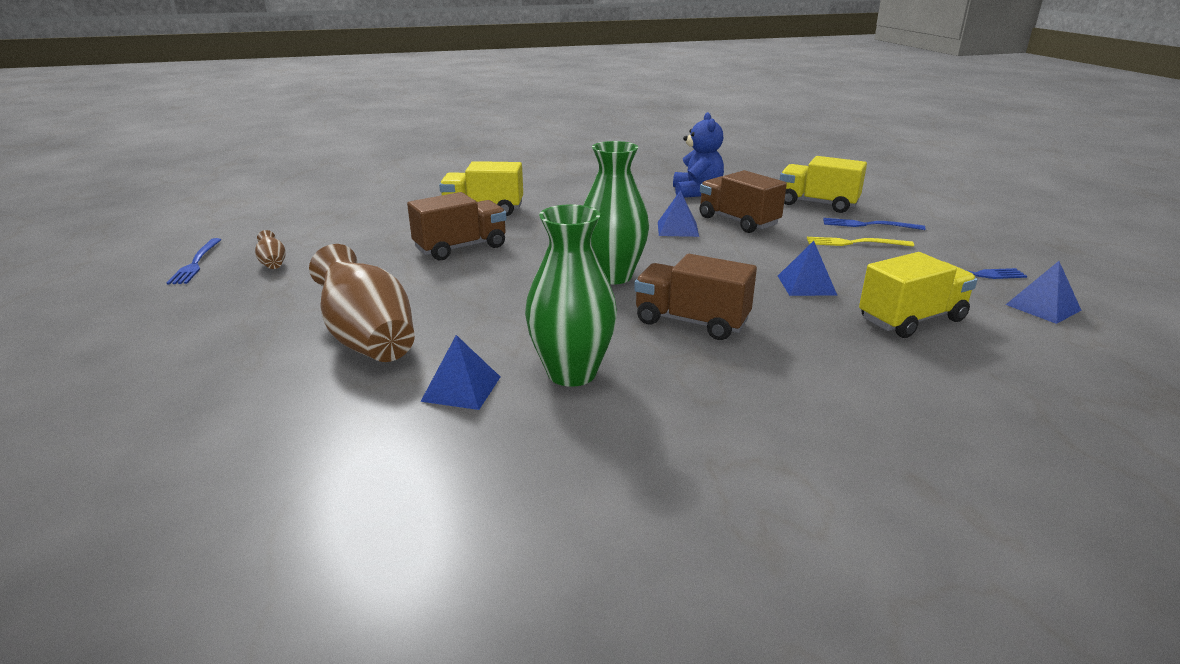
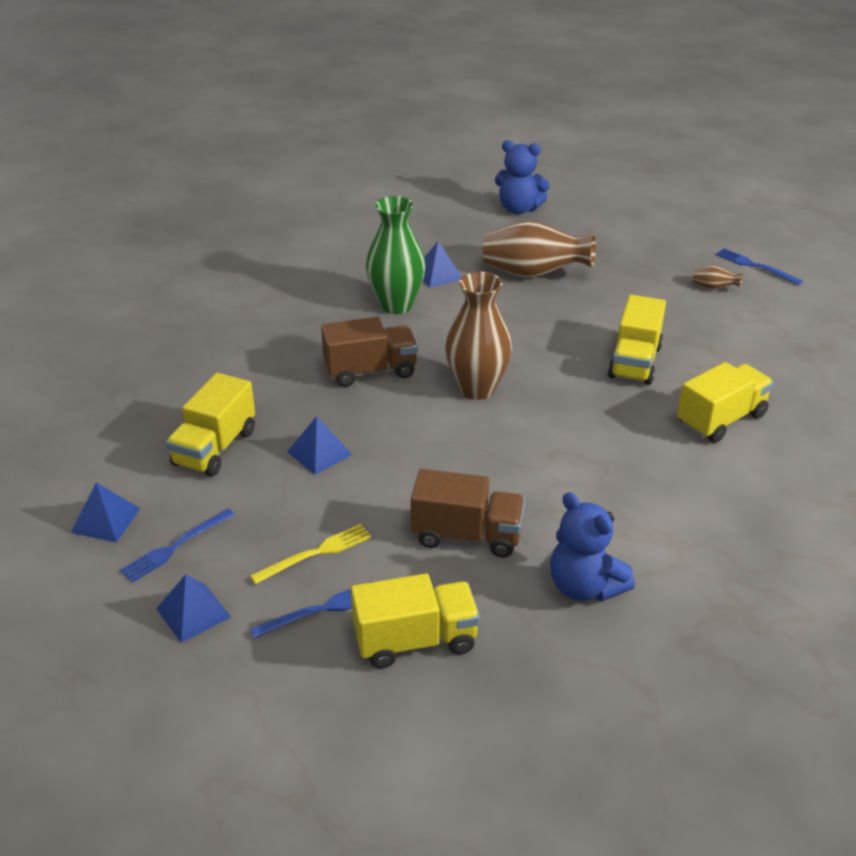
camera: 140 degrees right, 10 degrees up
brown truck [407,192,507,260] -> yellow truck [608,295,666,385]
green vase [583,141,649,285] -> brown vase [445,272,512,400]
blue pyramid [658,190,699,237] -> blue pyramid moved to [156,574,231,643]
none -> blue teddy bear [495,140,550,214]

